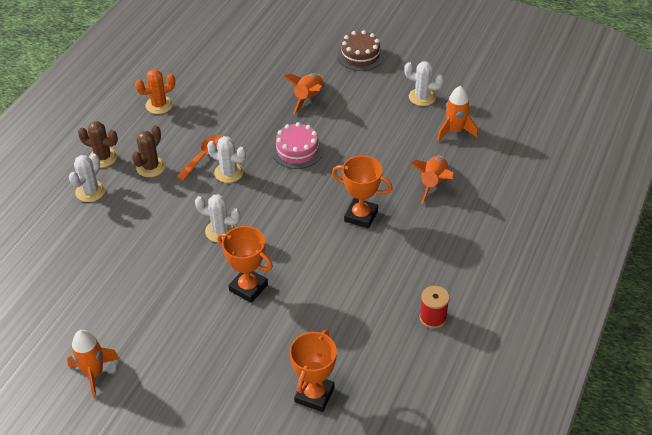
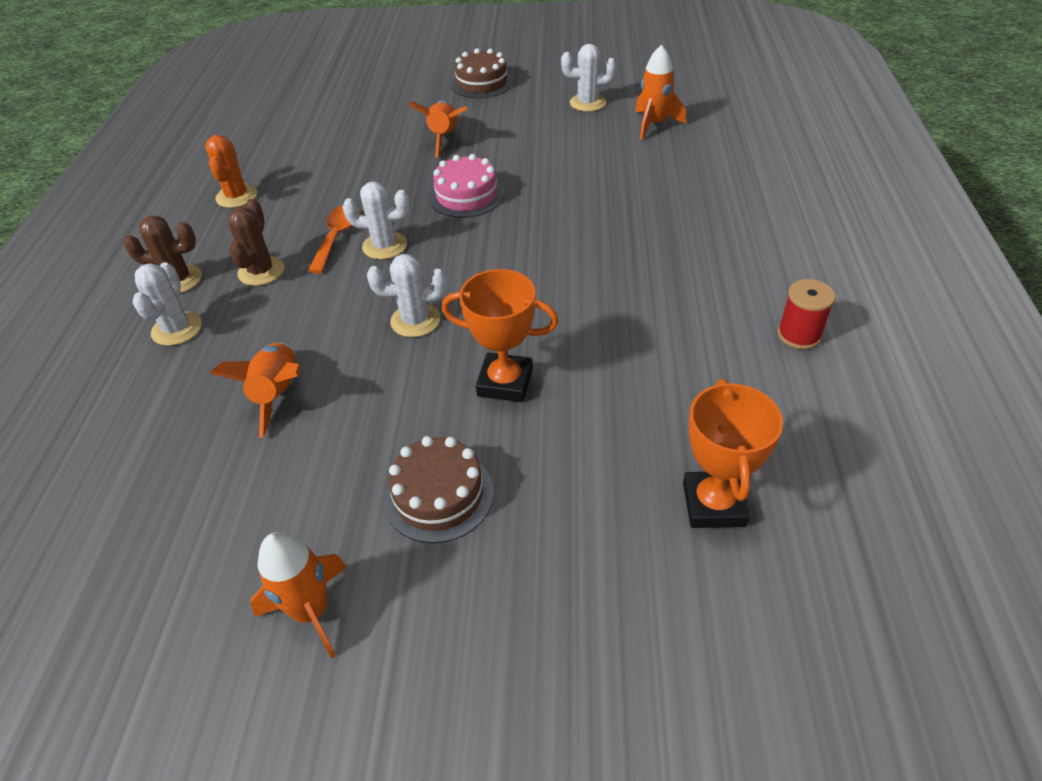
camera: 20 degrees left, 0 degrees up
orange cactus [135,69,175,114] -> orange cactus turned 45 degrees counterclockwise [205,135,257,208]
orange trophy [332,156,393,229] -> none
orange rocket [411,156,454,204] -> orange rocket moved to [209,343,301,438]
none -> brown cake [384,436,494,543]

